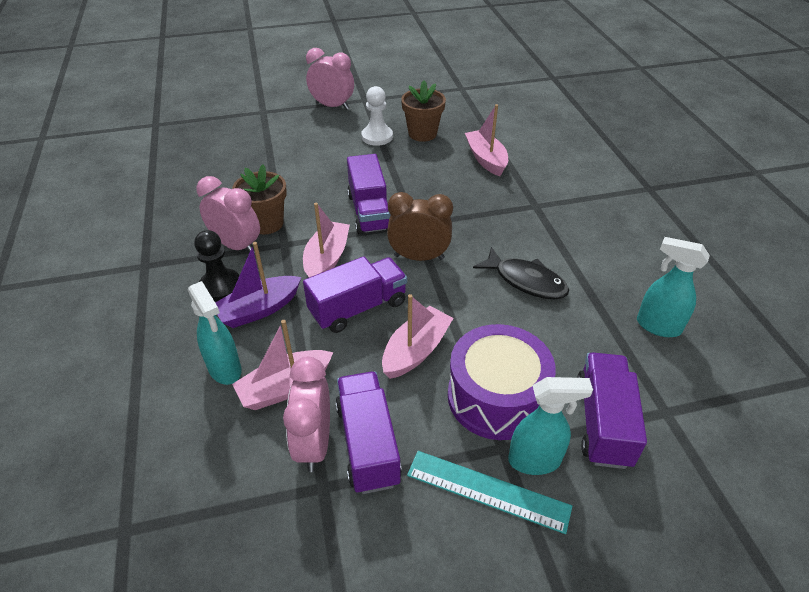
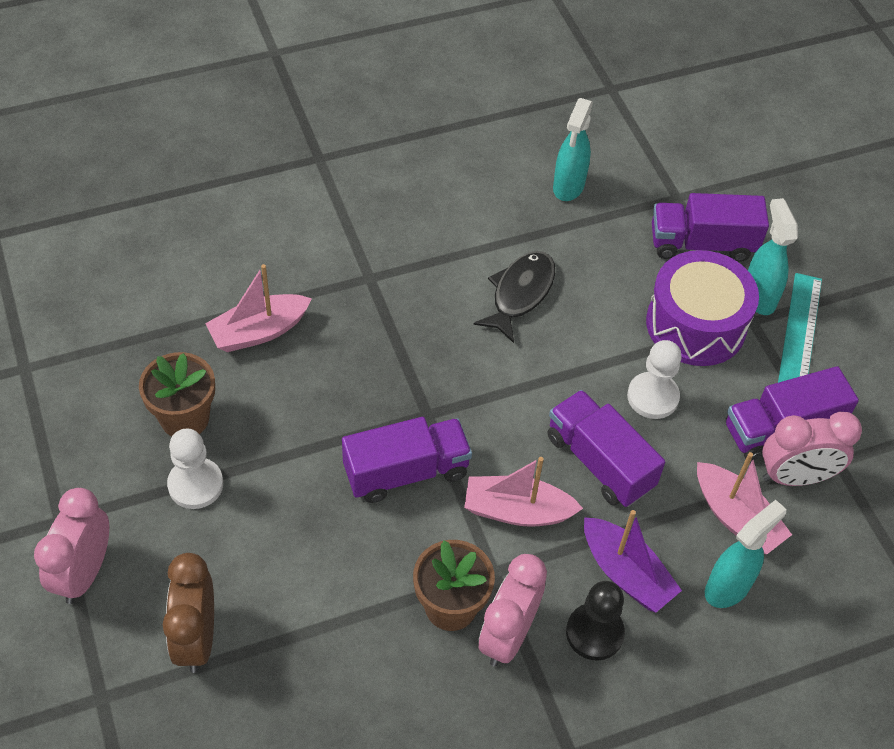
camera: 100 degrees left, 10 degrees up
pink boat [382,294,454,379] -> white pawn [627,340,682,419]
brown clock [387,192,453,261] -> brown clock moved to [163,553,214,673]

